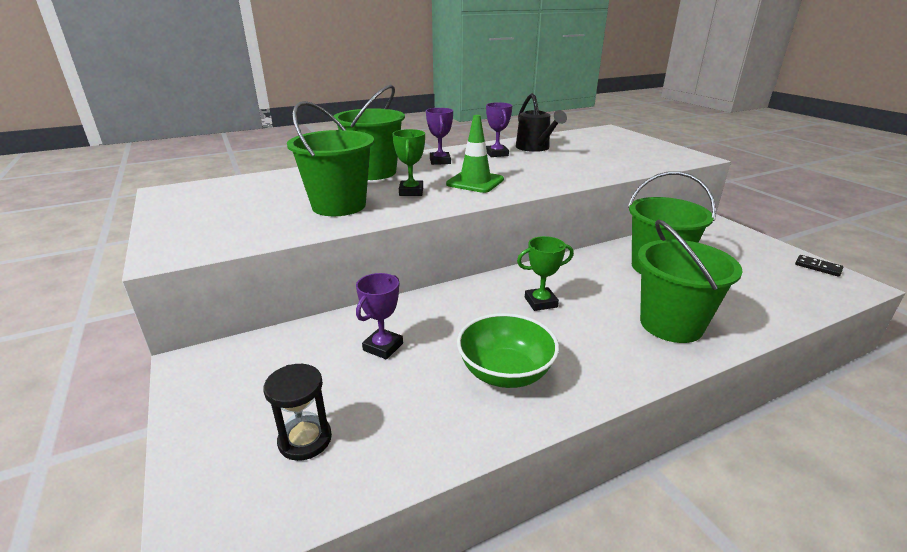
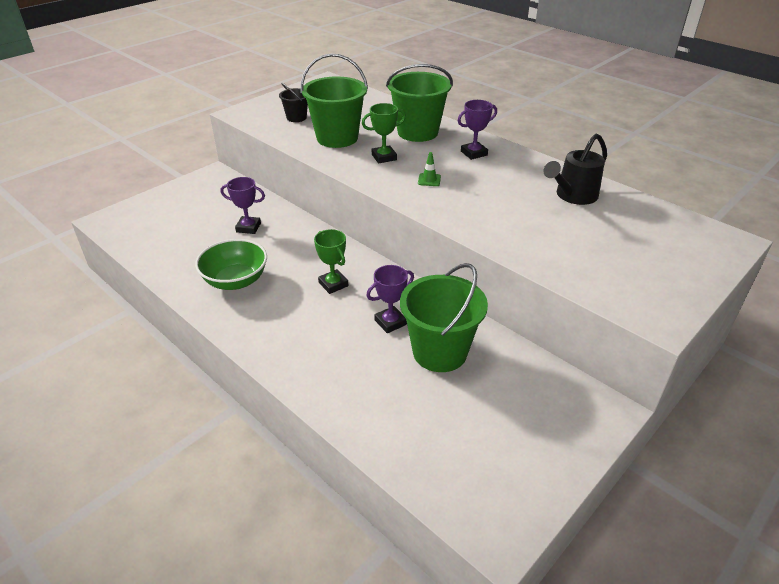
camera: 70 degrees right, 10 degrees up
black hourglass [263,364,332,461] -> none
green traffic cone [446,115,504,193] -> green traffic cone [418,152,441,186], size x0.48
purple trophy [486,102,513,157] -> purple trophy moved to [366,265,414,333]
green bucket [638,220,743,343] -> none
black domino [795,255,844,277] -> none
none -> black bucket [279,83,308,122]

